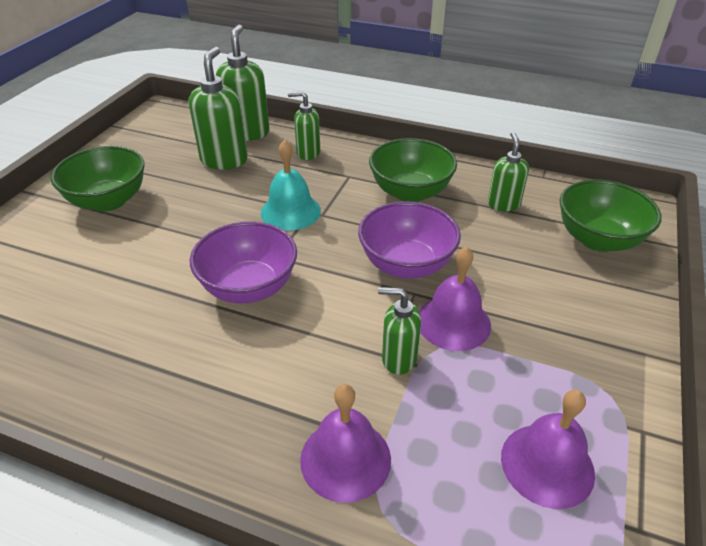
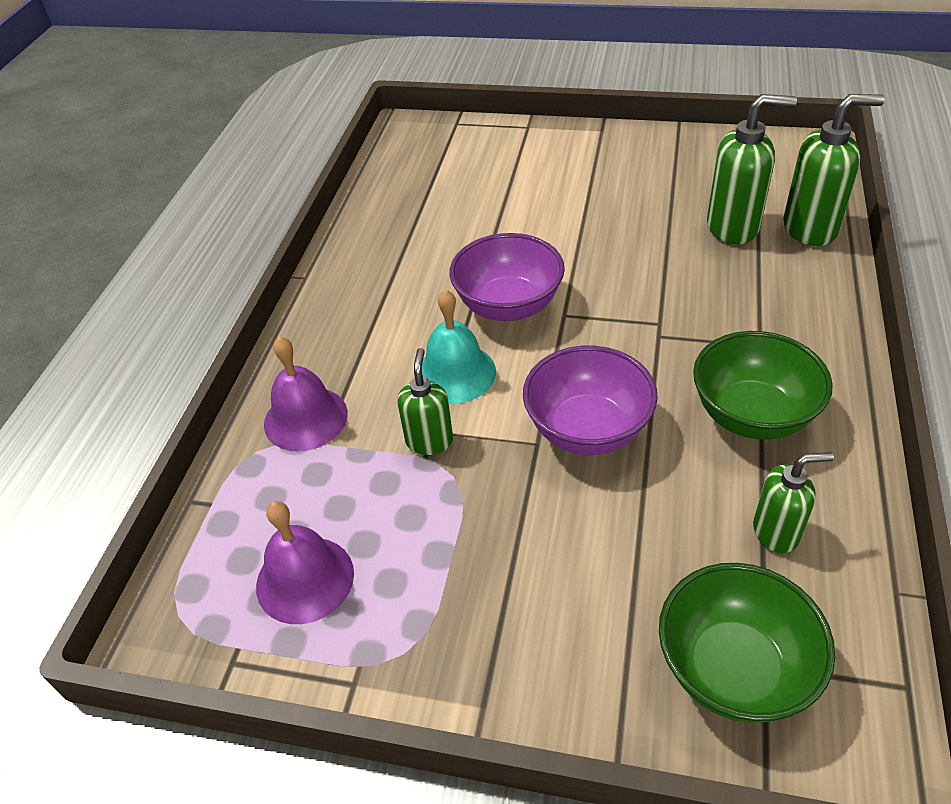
camera: 85 degrees right, 5 degrees up
green bowl [51,146,145,212] -> none
turquoise bell [261,140,321,230] -> turquoise bell moved to [422,289,496,404]
green soap dispenser [288,91,320,160] -> none
purple bell [419,246,491,351] -> none

